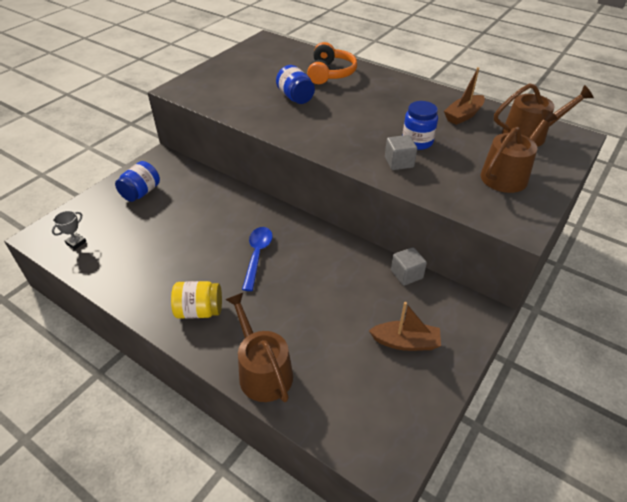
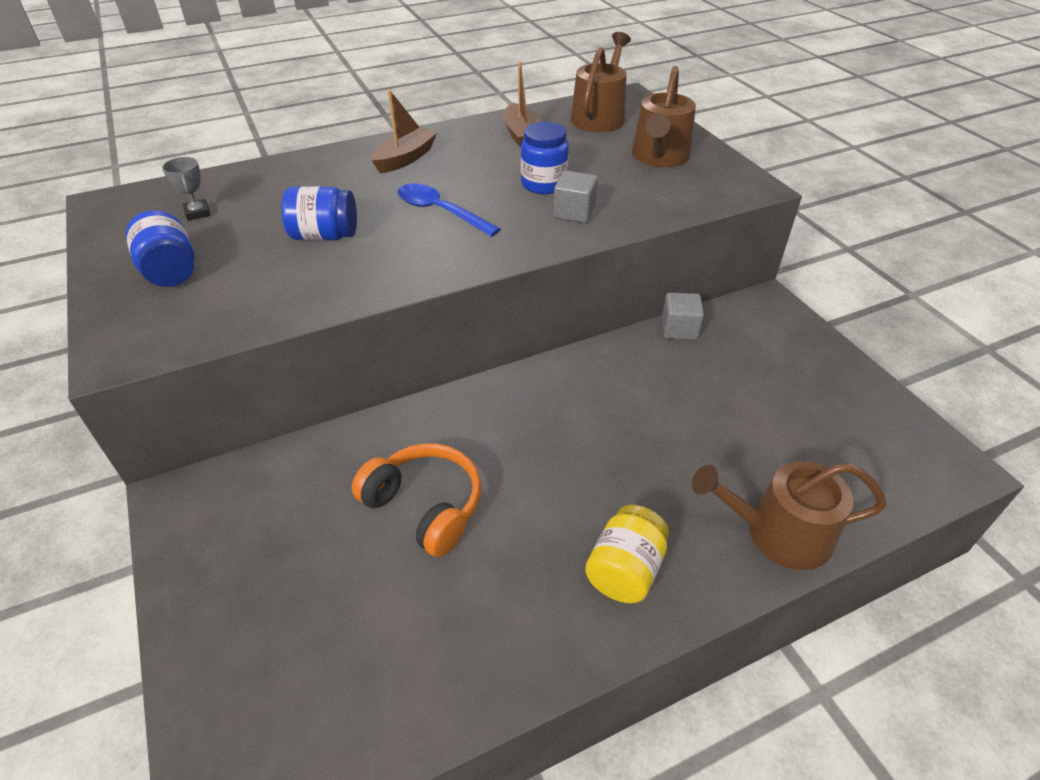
camera: 60 degrees left, 0 degrees up
grey trophy [52,211,87,250] -> grey trophy moved to [162,157,210,221]
blue jar [115,161,160,202] -> blue jar moved to [126,210,194,287]
blue spoon [242,227,273,291] -> blue spoon moved to [397,184,500,237]
orange headphones [307,42,357,84] -> orange headphones moved to [352,443,481,557]
brown boat [369,302,441,351] -> brown boat moved to [371,90,437,173]
brown watering can [481,110,557,193] -> brown watering can turned 150 degrees counterclockwise [632,66,696,167]

